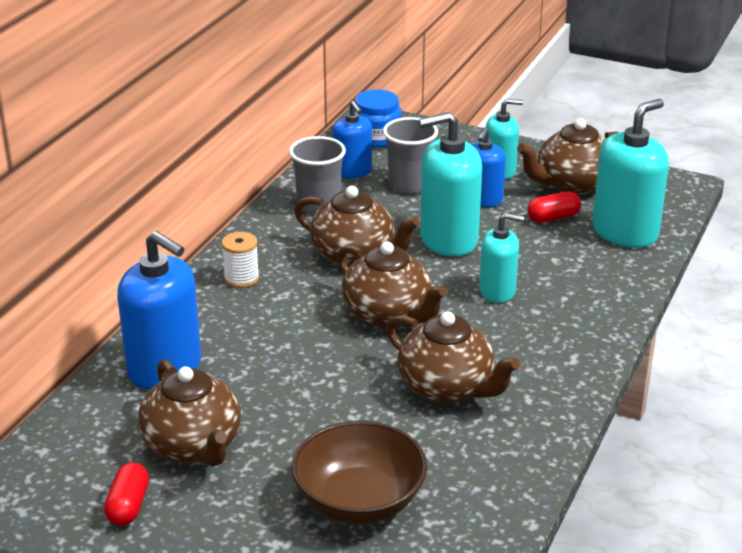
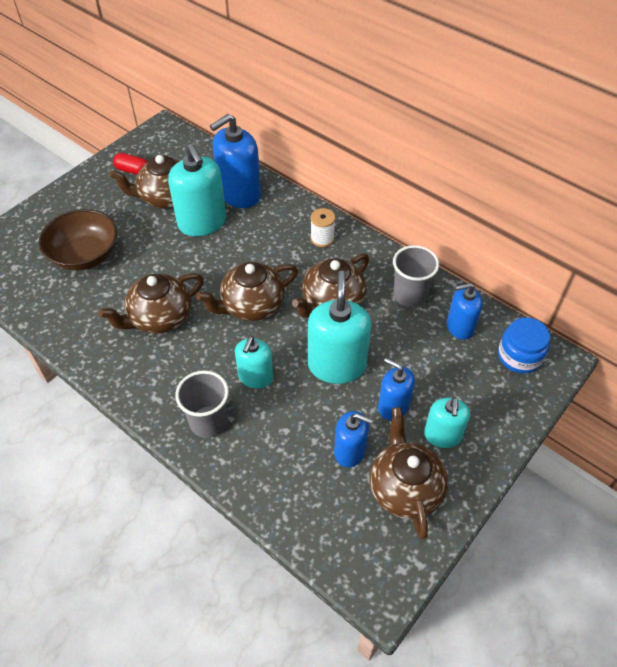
camera: 105 degrees right, 20 degrees up
grey cup [383,117,438,194] -> grey cup moved to [175,370,229,438]
red capsule [528,191,581,223] -> blue soap dispenser [334,411,373,468]
turquoise soap dispenser [592,99,669,248] -> turquoise soap dispenser moved to [168,144,226,236]

